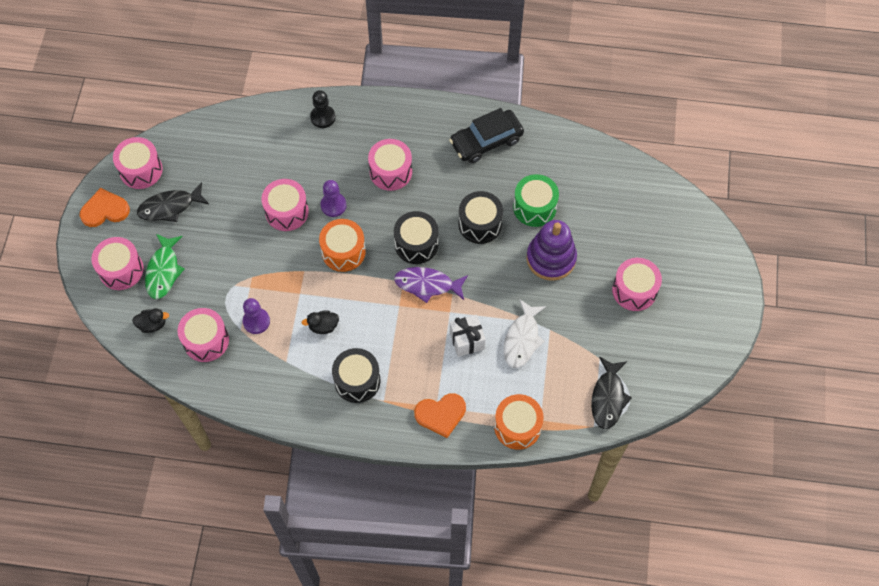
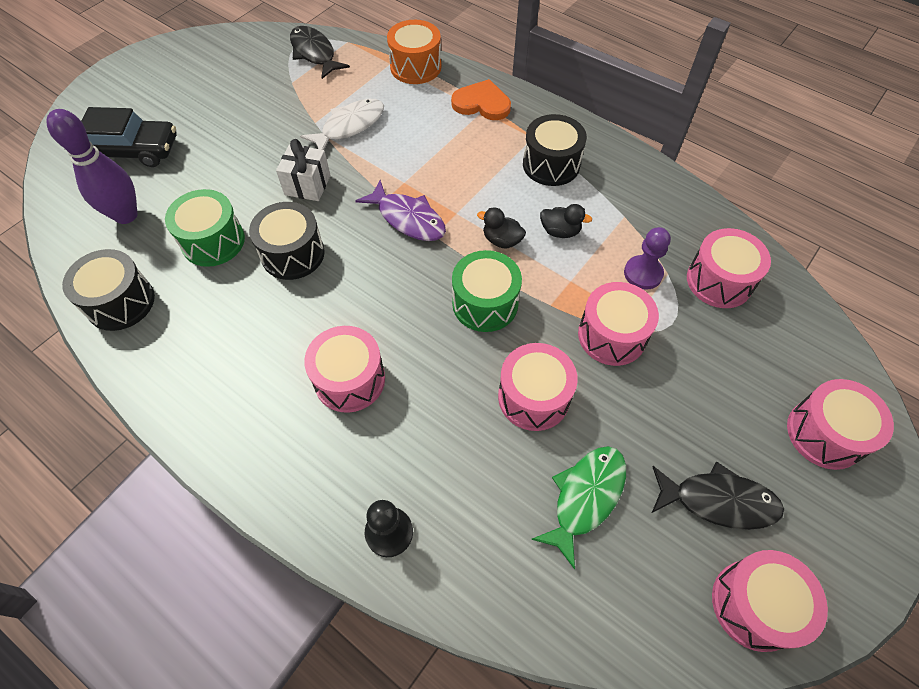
camera: 150 degrees left, 5 degrees down
orange heart [80,188,130,227] -> none
black duck [132,308,169,333] -> black duck moved to [477,208,526,248]
green fish [145,234,185,299] -> green fish moved to [531,446,626,570]
orange drum [319,219,366,272] -> green drum [452,250,522,332]
purple pawn [321,180,347,217] -> none
black drum [394,211,438,264] -> black drum moved to [62,249,155,331]
black car [449,108,524,163] -> black car moved to [81,107,177,167]
white gift [450,315,485,357] -> white gift moved to [276,139,331,201]
purple stacking toy [527,220,577,281] -> none
black fish [591,357,632,429] -> black fish turned 75 degrees counterclockwise [290,26,350,79]
pink drum [612,258,662,311] -> pink drum moved to [578,282,659,366]
none -> purple bowling pin [46,109,138,224]

